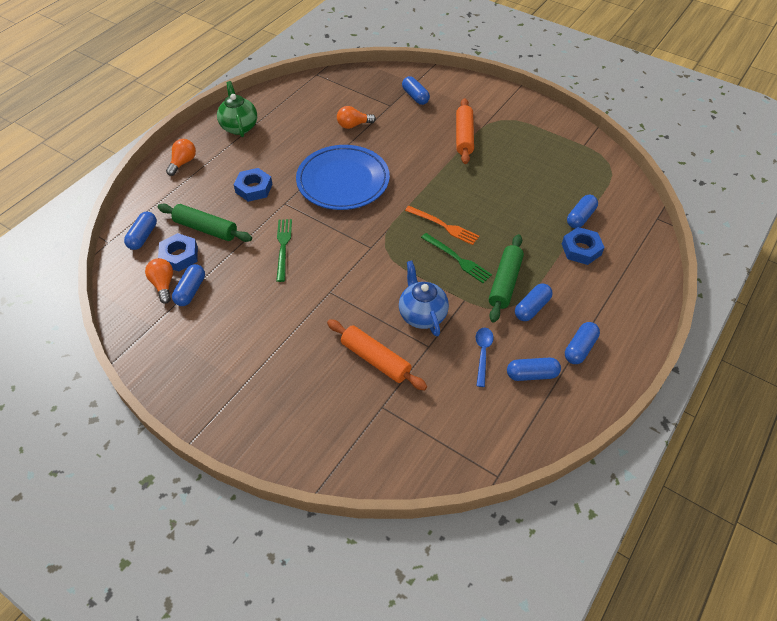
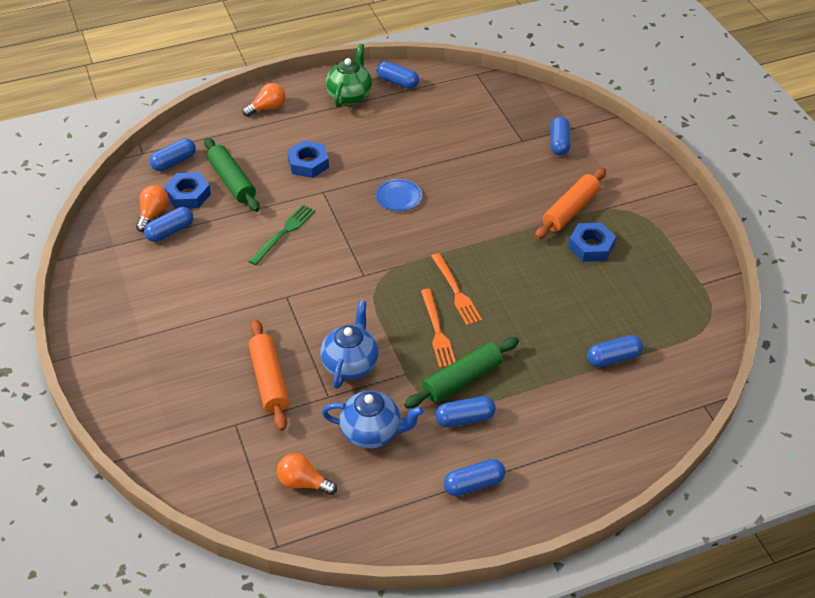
camera: 35 degrees right, 5 degrees down
blue plate [296,145,390,210] -> blue plate [375,179,422,211], size x0.42
orange light bulb [337,106,376,129] -> orange light bulb moved to [277,453,337,495]
green fork [421,233,492,283] -> orange fork [421,289,456,368]
blue spoon [476,328,494,387] -> blue teapot [322,391,424,449]
blue capsule [507,358,561,381] -> blue capsule moved to [377,61,419,89]
blue nut [562,227,605,265] -> blue nut moved to [568,222,616,262]

